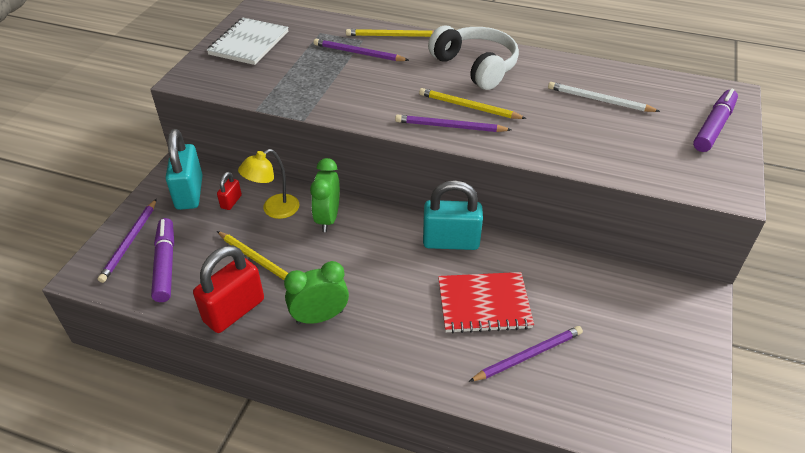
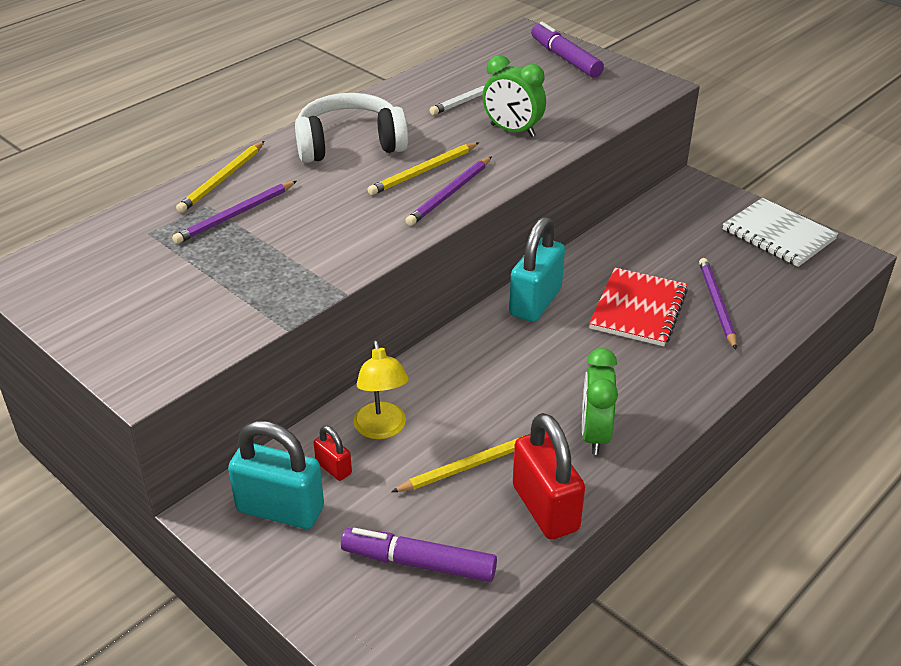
camera: 65 degrees left, 5 degrees down
purple pencil [98,199,157,283] -> none
white notebook [207,18,289,65] -> white notebook moved to [723,198,838,267]
green clock [310,158,340,232] -> green clock moved to [482,55,546,137]

